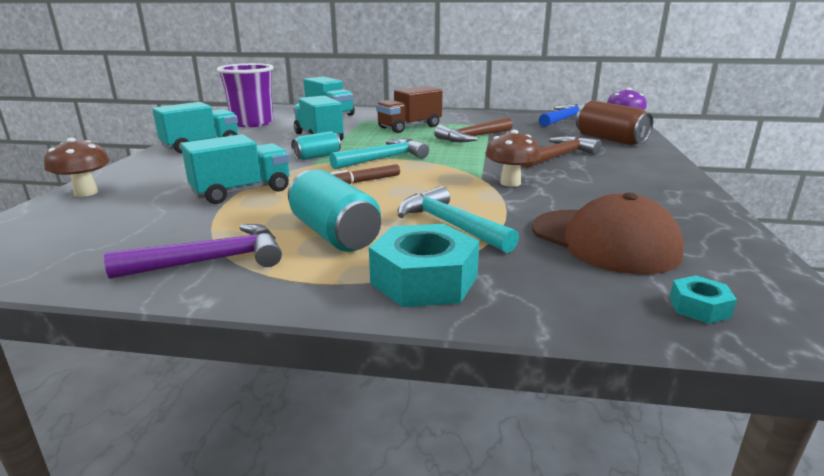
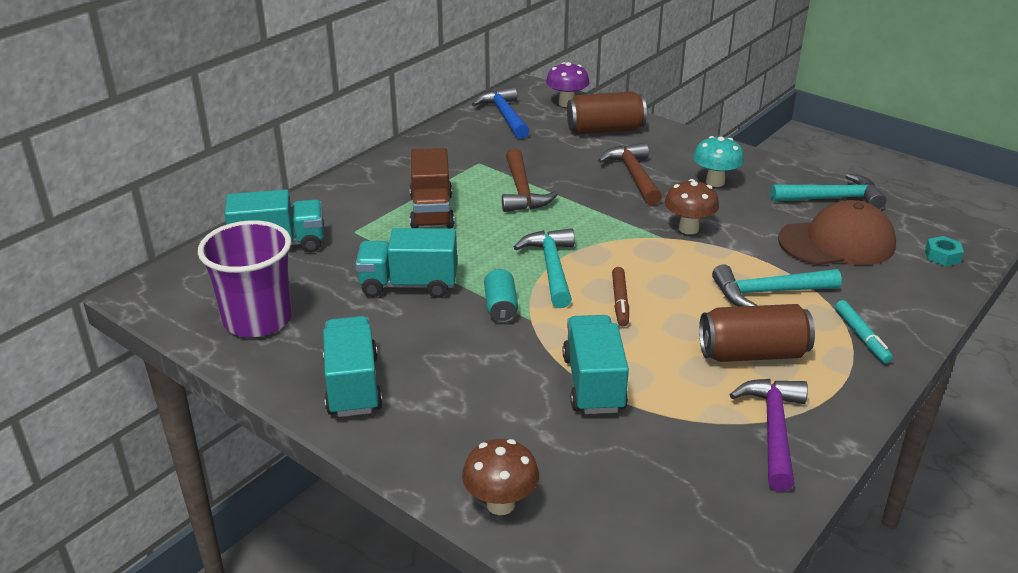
camera: 60 degrees left, 10 degrees up
turquoise can [288,170,381,252] -> brown can [699,304,815,362]
turquoise nut [369,224,479,307] -> turquoise marker [835,300,893,363]
none -> turquoise mushroom [693,136,744,187]
none -> turquoise hammer [771,173,886,209]

